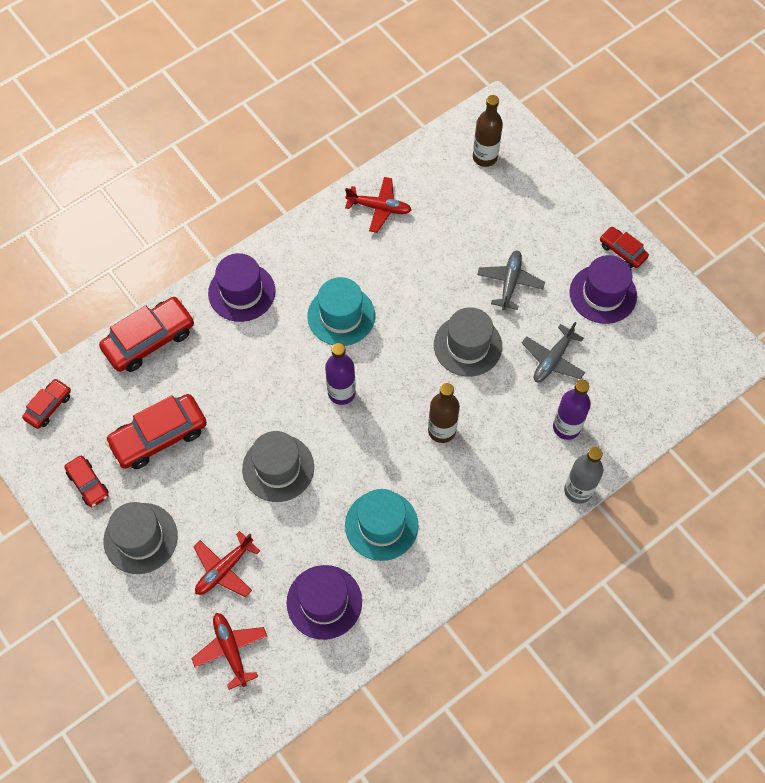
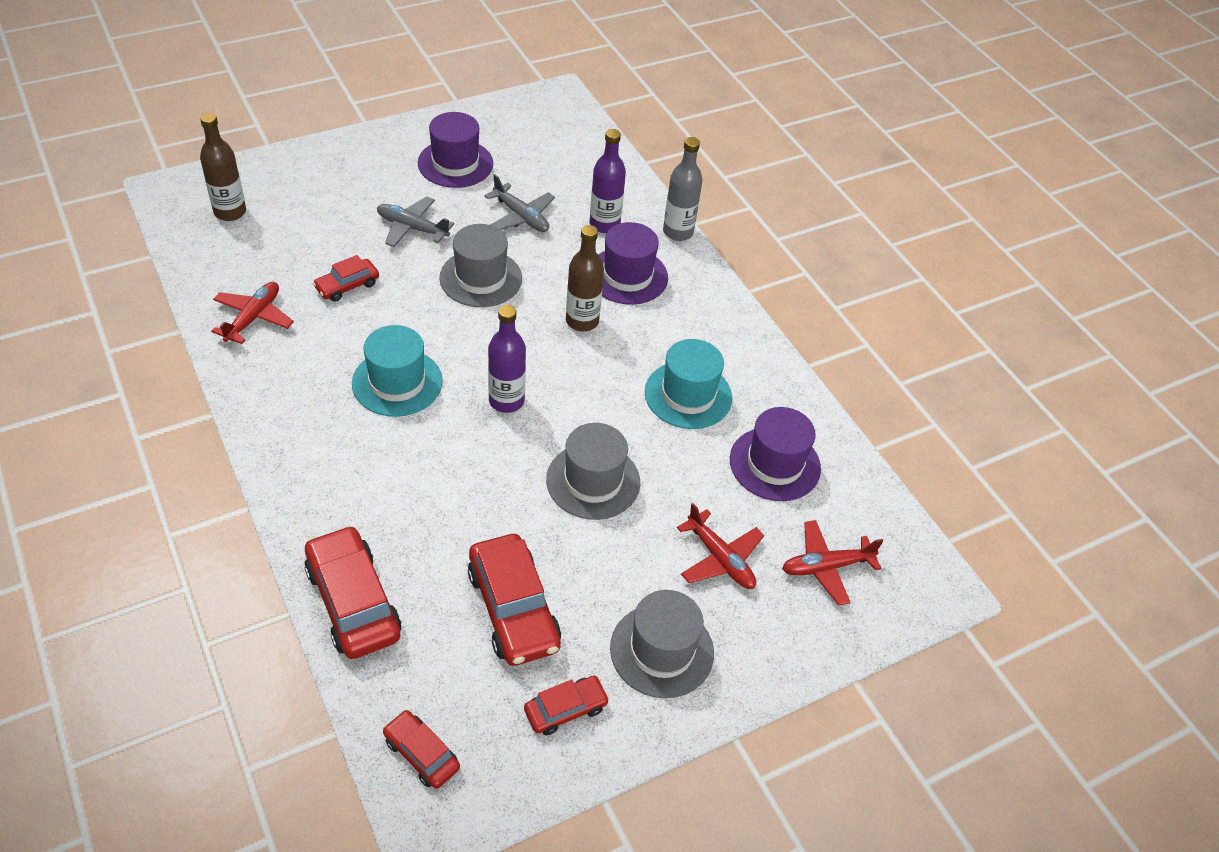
camera: 85 degrees left, 15 degrees down
purple hat [208,253,276,322] -> purple hat moved to [598,222,668,305]
red car [600,227,649,268] -> red car moved to [313,255,379,302]

